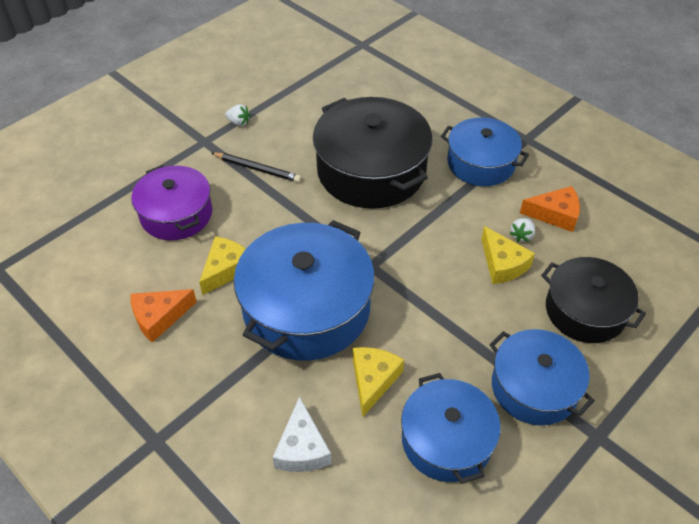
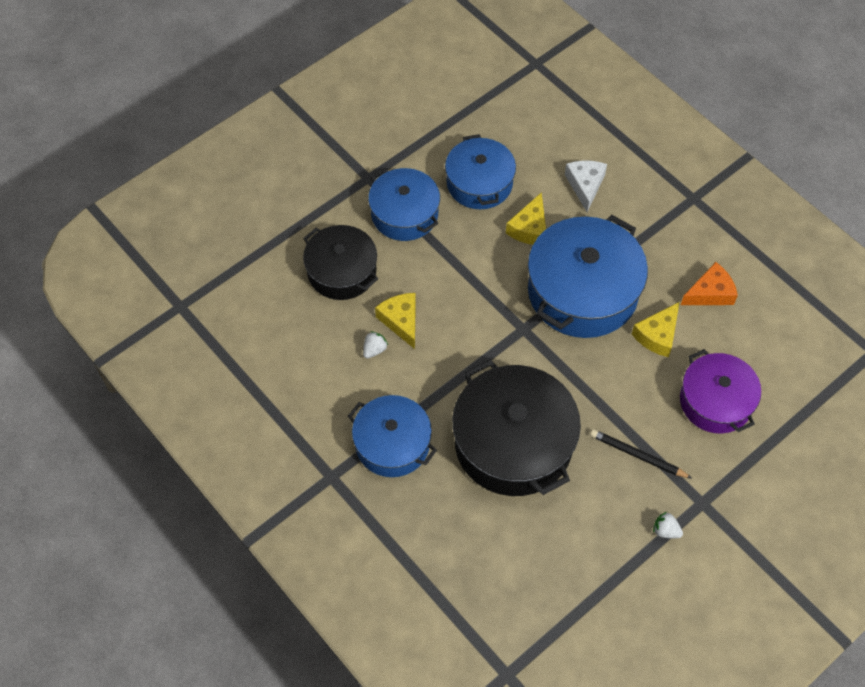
camera: 175 degrees left, 10 degrees up
orange cheese [520,186,580,232] -> none

